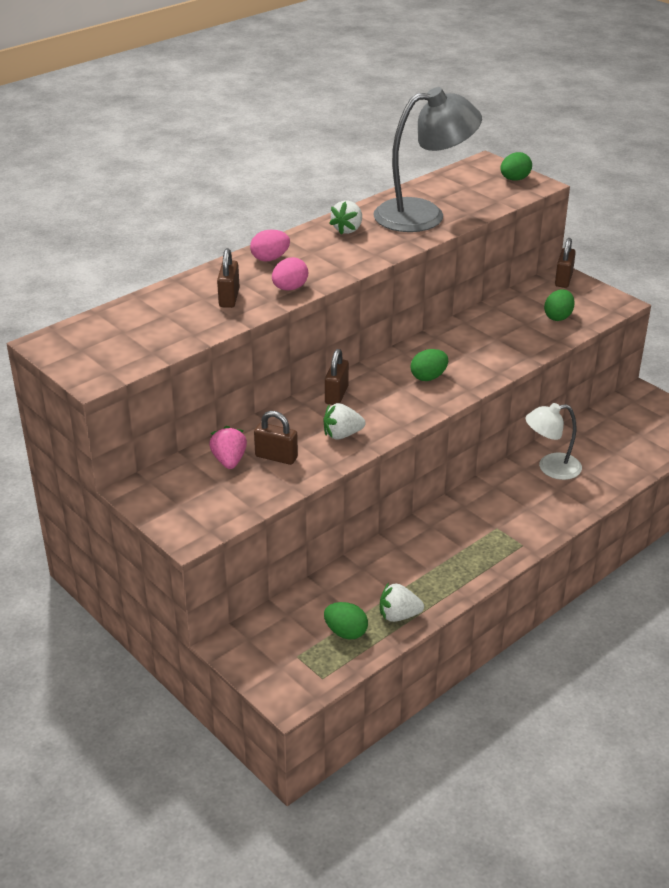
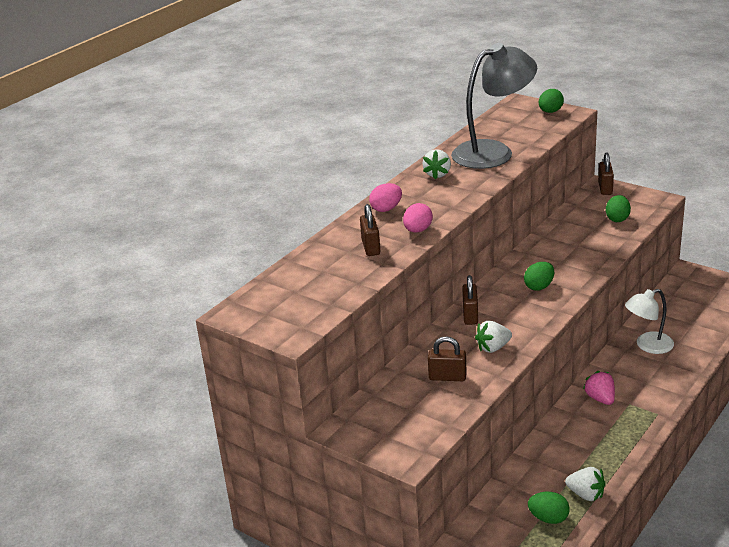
camera: 10 degrees left, 5 degrees down
pink strawberry [209,426,247,469] -> pink strawberry moved to [583,371,615,405]
white strawberry [380,583,424,622] -> white strawberry turned 135 degrees counterclockwise [565,467,605,501]

